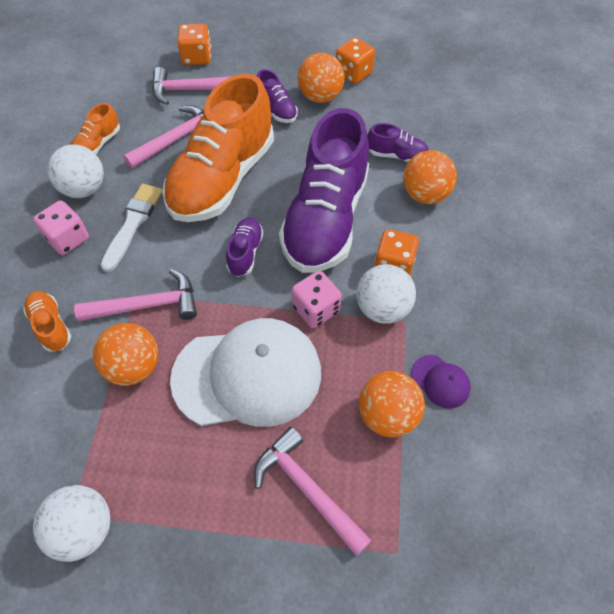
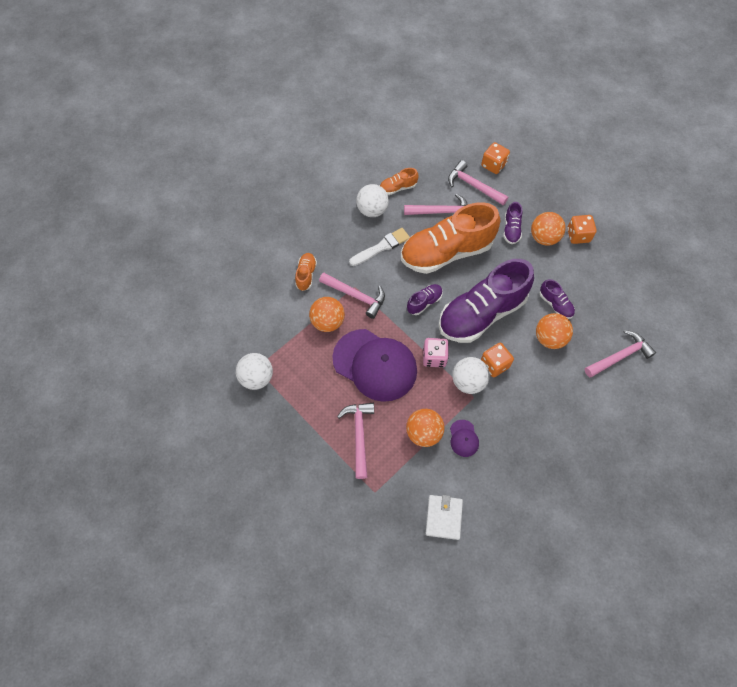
camera: 40 degrees right, 5 degrees up
pink dice [33,200,89,255] -> none
white cap [170,318,321,427] -> purple cap [332,329,417,402]
none -> white wallet [426,495,463,540]
none -> pink hammer [585,330,656,377]

